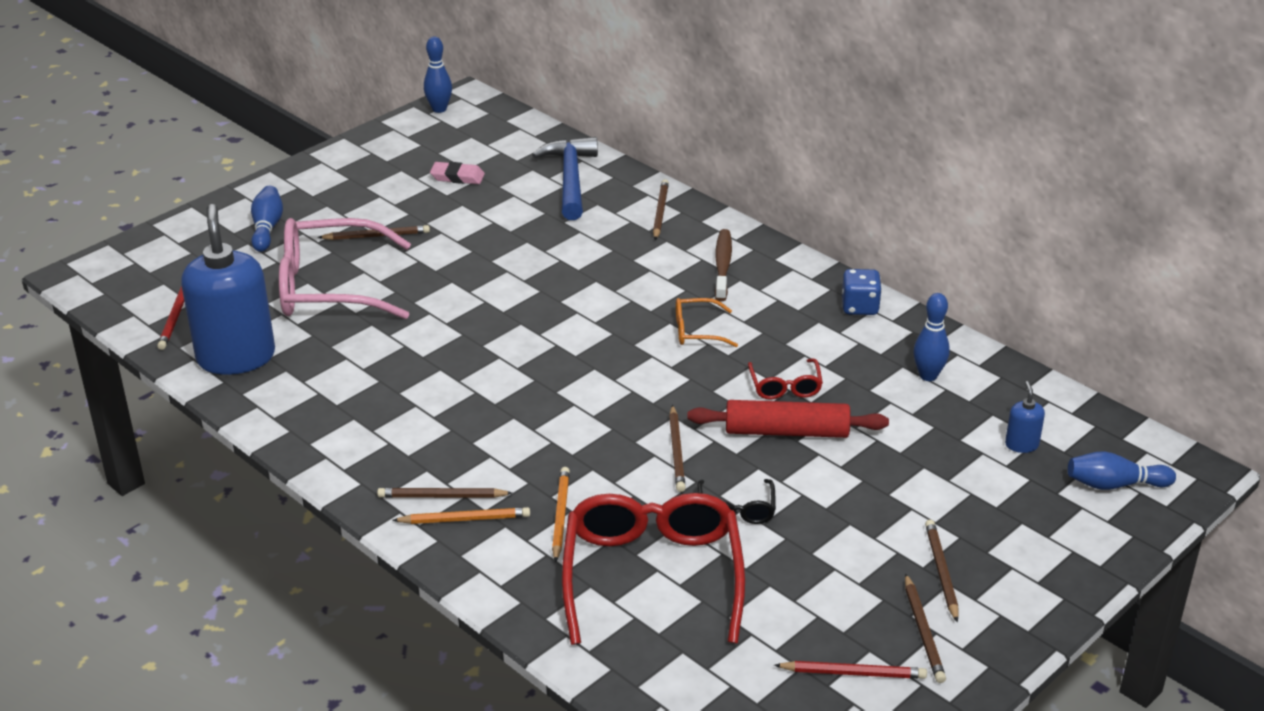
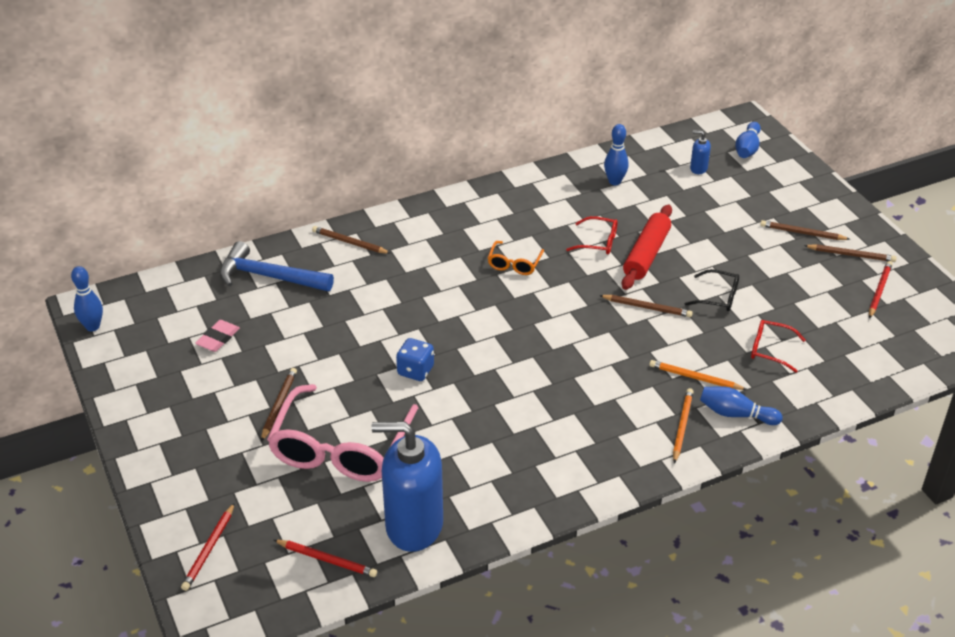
camera: 70 degrees left, 5 degrees up
blue bowling pin [251,186,283,252] -> blue bowling pin moved to [700,386,783,425]
brown pencil [377,488,512,498] -> none
red glasses [562,493,745,645] -> red glasses [751,320,805,373], size x0.45
brown toothbrush [715,229,732,301] -> none
blue dice [842,269,882,315] -> blue dice moved to [396,338,434,381]
none -> red pencil [181,503,235,591]

